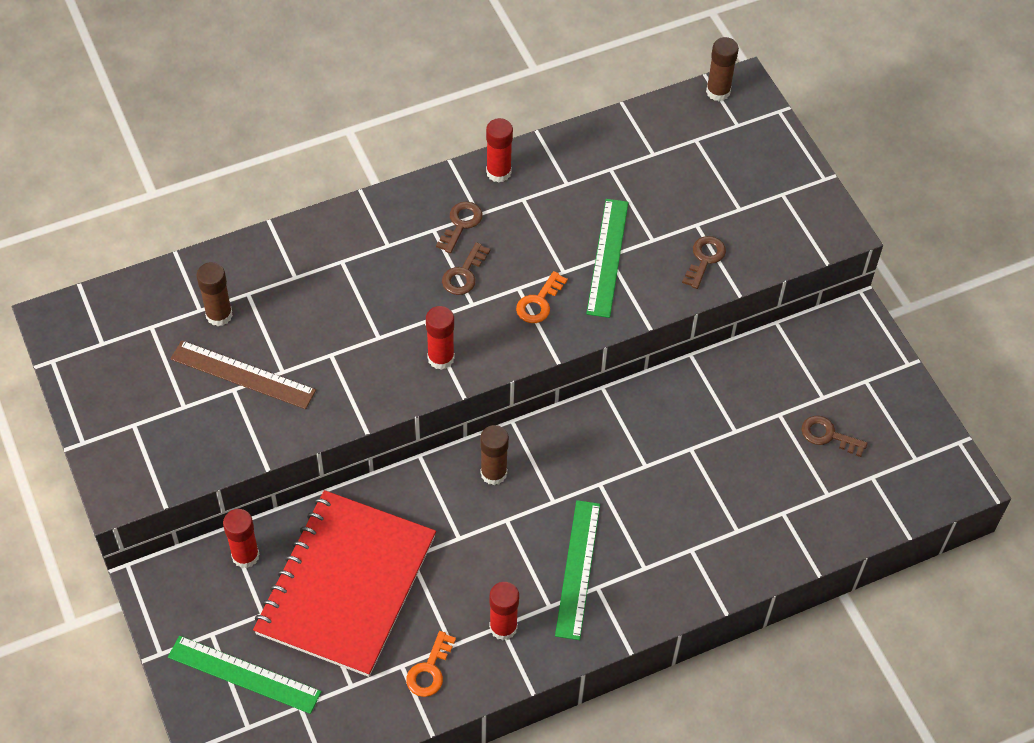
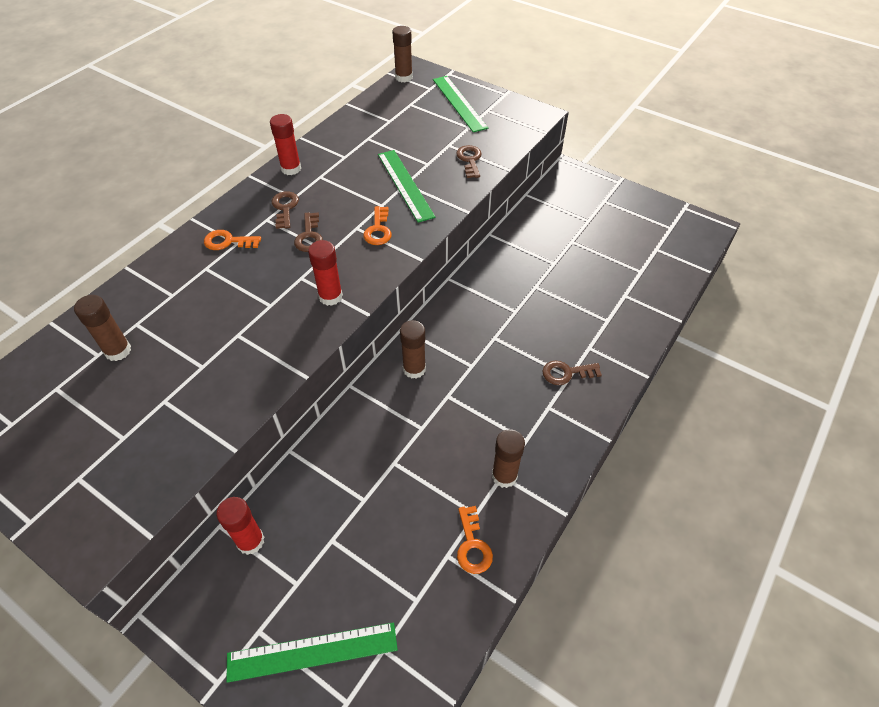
camera: 30 degrees left, 5 degrees down
brown ruler [170,340,316,409] -> none
red notebook [253,490,436,677] -> none
red glue stick [489,582,519,640] -> brown glue stick [492,429,525,488]
green ruler [555,500,600,640] -> green ruler moved to [433,76,488,132]
brown key [801,416,868,457] -> brown key moved to [543,361,602,385]
none -> orange key [204,230,261,250]

